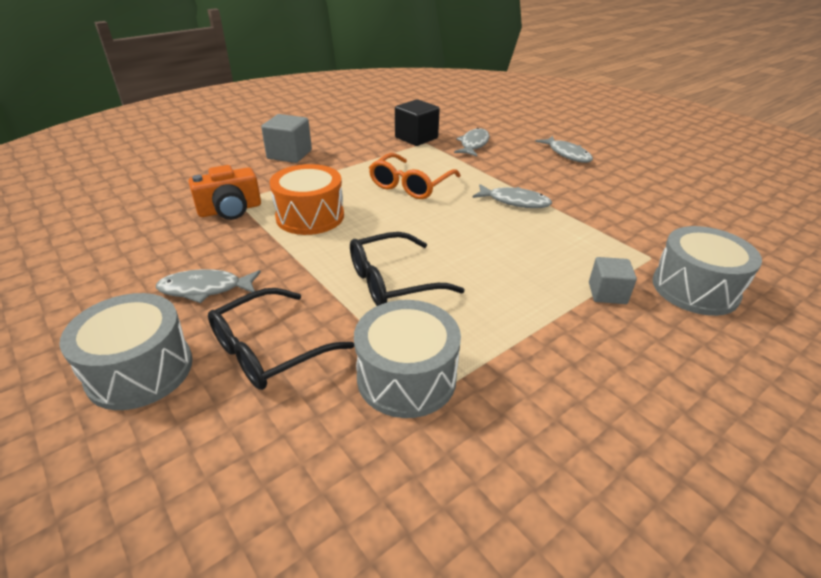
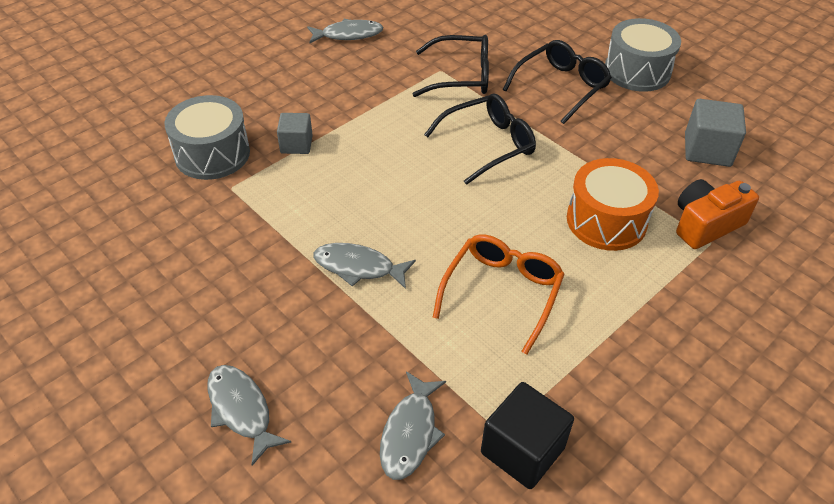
camera: 175 degrees right, 10 degrees up
grey fish [156,269,261,303] -> grey fish moved to [307,19,383,43]
grey cube [261,114,312,163] -> grey cube moved to [685,99,746,167]
grey drum [354,300,461,418] -> black glasses [413,35,489,97]

